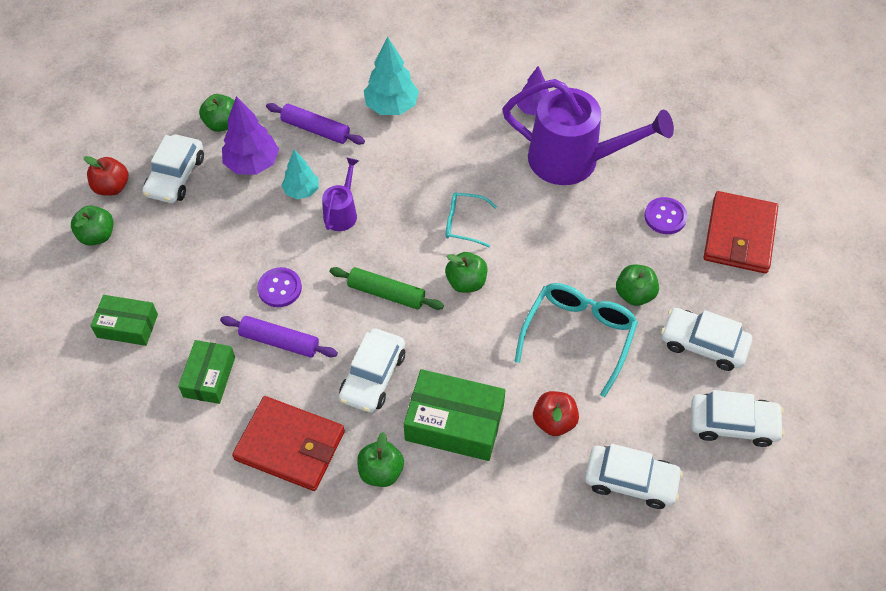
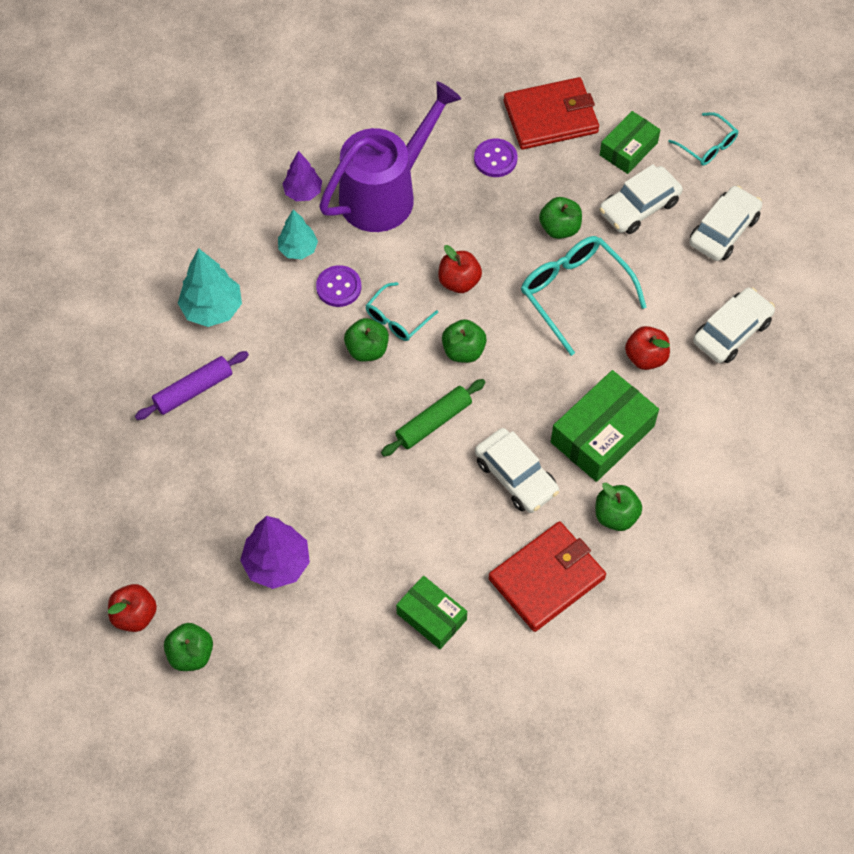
camera: 60 degrees left, 5 degrees up
green box [91,295,158,346] -> green box moved to [600,111,661,174]
white car [143,134,204,203] -> none
green apple [199,94,234,132] -> green apple moved to [344,318,389,362]
purple rolling pin [220,316,338,358] -> none
purple tree [222,96,279,175] -> purple tree moved to [240,516,310,589]
purple button [257,267,302,307] -> purple button moved to [316,265,361,307]
turquoise tree [281,150,319,199] -> turquoise tree moved to [278,209,318,259]
purple watering can [322,158,359,231] -> none
red wallet [704,191,778,273] -> red wallet turned 60 degrees counterclockwise [504,77,599,149]
none -> red apple [438,245,482,293]
none -> turquoise glasses [668,112,738,166]

